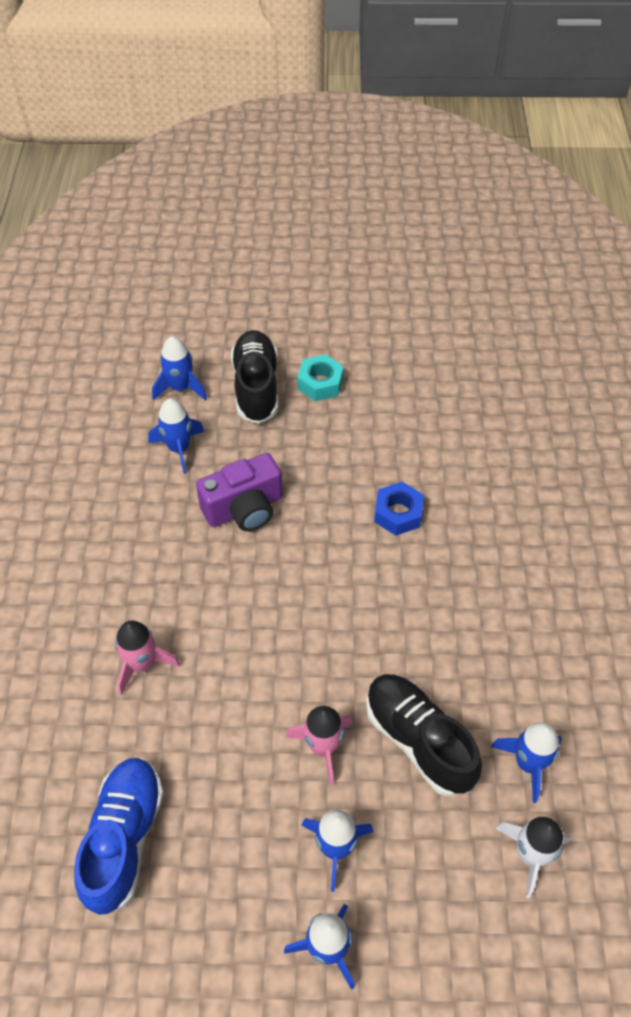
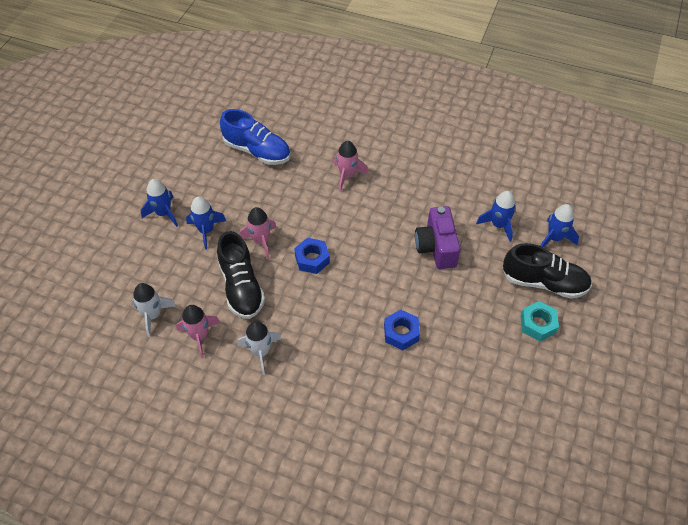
camera: 110 degrees right, 0 degrees up
black shoe [366,674,482,797] -> black shoe turned 90 degrees clockwise [217,231,265,319]
blue rocket [491,723,562,803] -> pink rocket [176,305,220,358]
none -> white rocket [238,321,281,375]
none -> blue nut [294,238,330,274]

